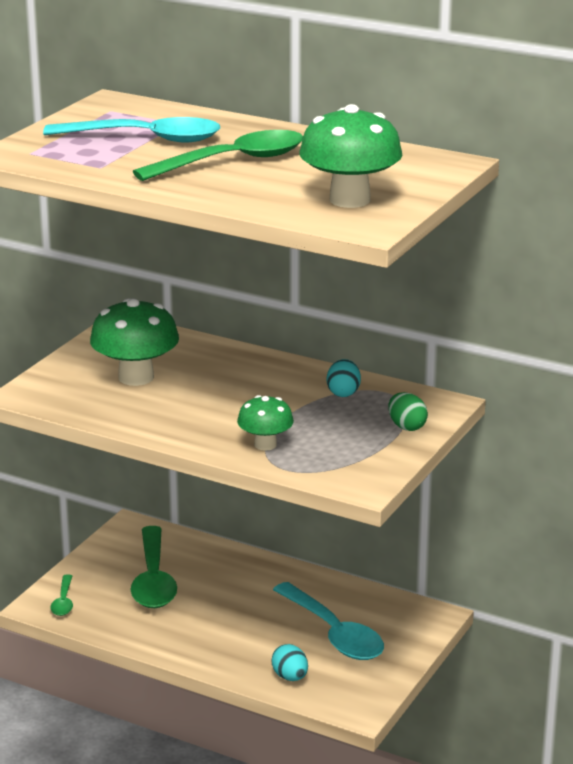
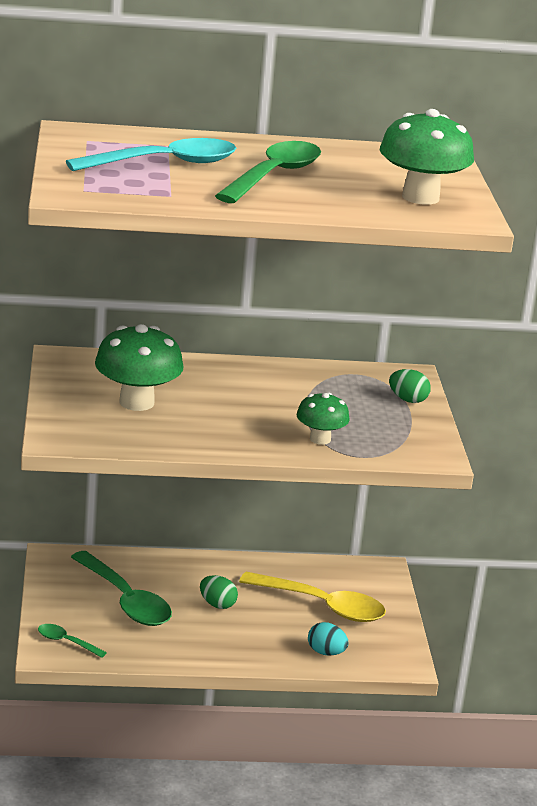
camera: 35 degrees left, 0 degrees up
green spoon [50,574,73,616] -> green spoon turned 150 degrees clockwise [38,624,107,658]
turquoise spoon [273,582,384,660] -> yellow spoon [239,572,386,622]
turquoise egg [327,359,361,397] -> none
none -> green egg [200,575,238,609]

